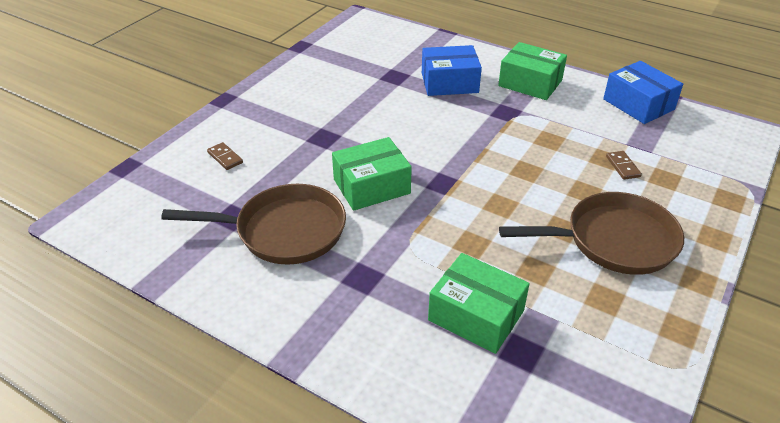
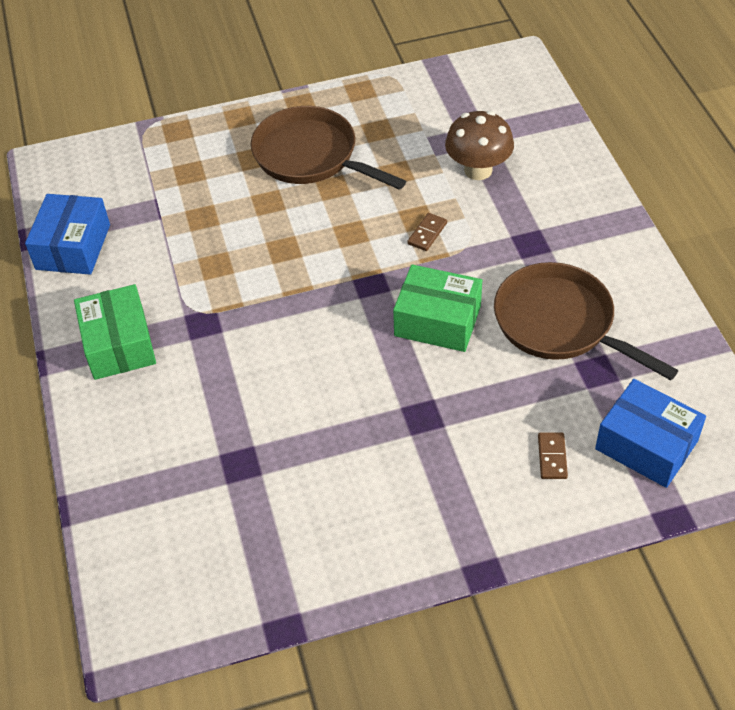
camera: 135 degrees left, 10 degrees up
blue box [422,45,482,96] -> blue box moved to [595,379,706,488]
green box [428,253,530,354] -> brown mushroom [445,111,514,180]
brown domino [606,151,642,180] -> brown domino moved to [407,213,447,251]

